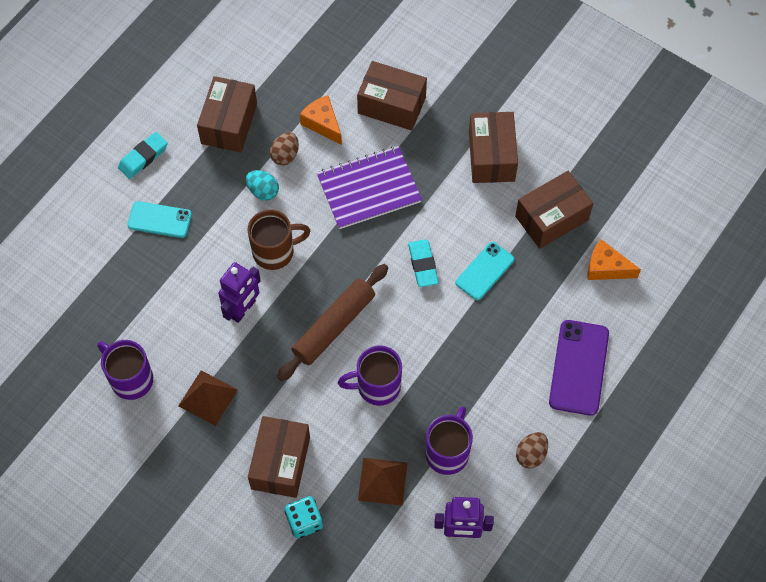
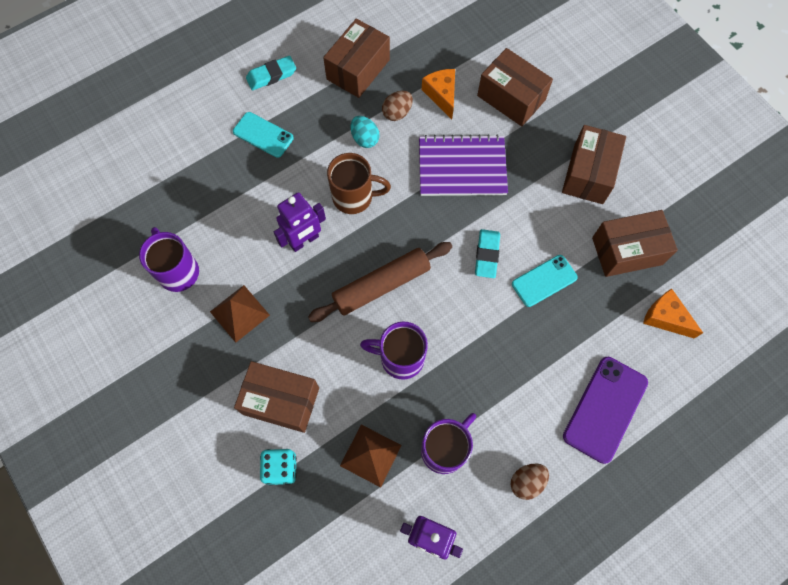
camera: 20 degrees right, 5 degrees up
brown box [248,416,310,498] -> brown box turned 75 degrees clockwise [234,361,319,433]

